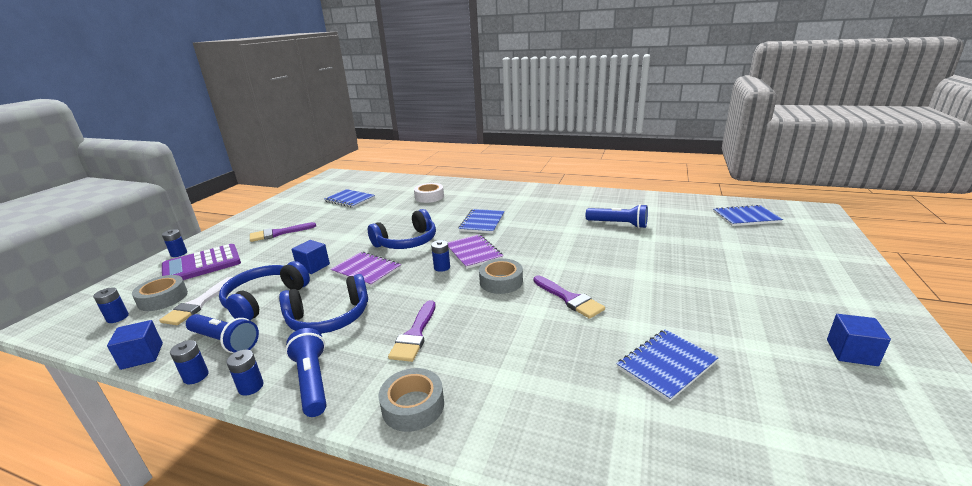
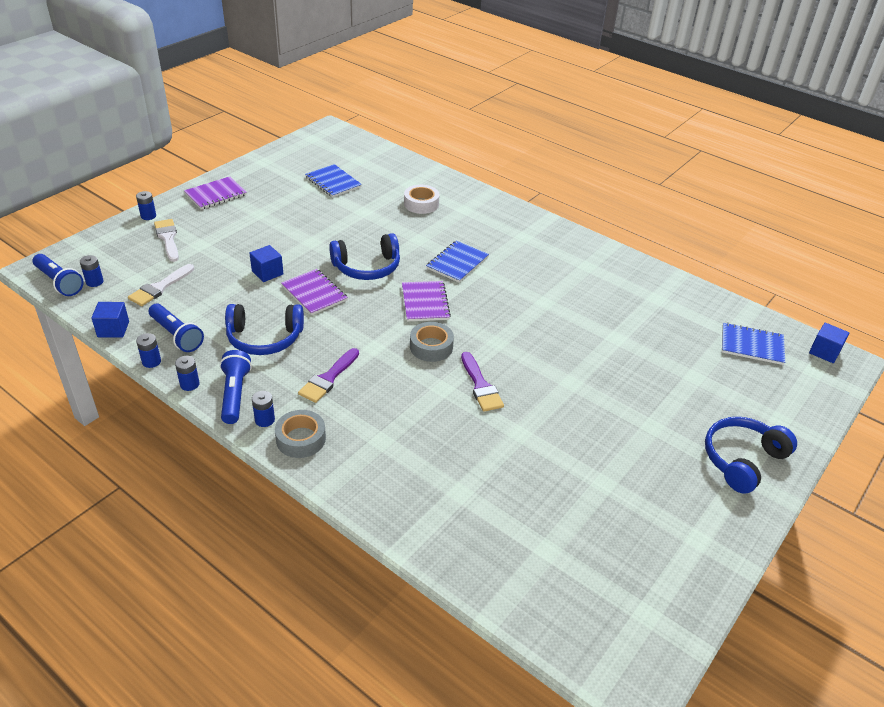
camera: 15 degrees right, 15 degrees up
grey tape [132,275,188,311] -> none
purple calculator [162,244,241,280] -> white brush [154,219,179,262]
blue headphones [219,261,310,321] -> blue headphones moved to [705,417,797,494]
purple brush [250,222,316,242] -> none
blue battery [431,240,450,272] -> blue battery moved to [252,391,275,427]
blue flashlight [586,204,648,228] -> blue flashlight moved to [33,254,84,296]
blue notebook [616,329,719,402] -> none
blue cube [827,314,891,366] -> blue cube moved to [809,323,849,363]
none -> purple notebook [184,176,247,210]

